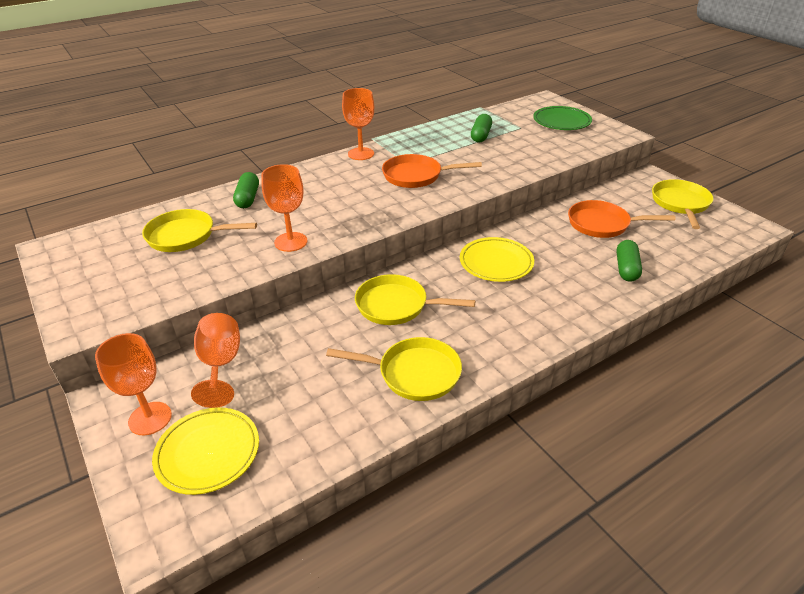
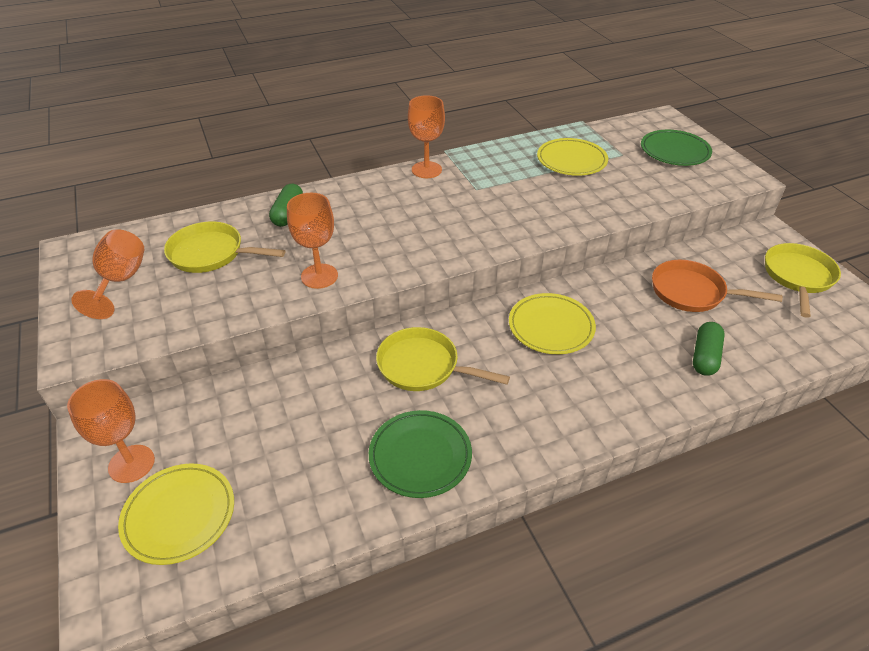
camera: 10 degrees right, 5 degrees up
orange goblet [191,313,240,408] -> orange goblet moved to [71,229,145,319]
yellow pan [326,337,462,401] -> green plate [369,410,472,498]
orange pan [382,154,482,188] -> none
green capsule [471,114,492,142] -> yellow plate [537,138,608,176]

